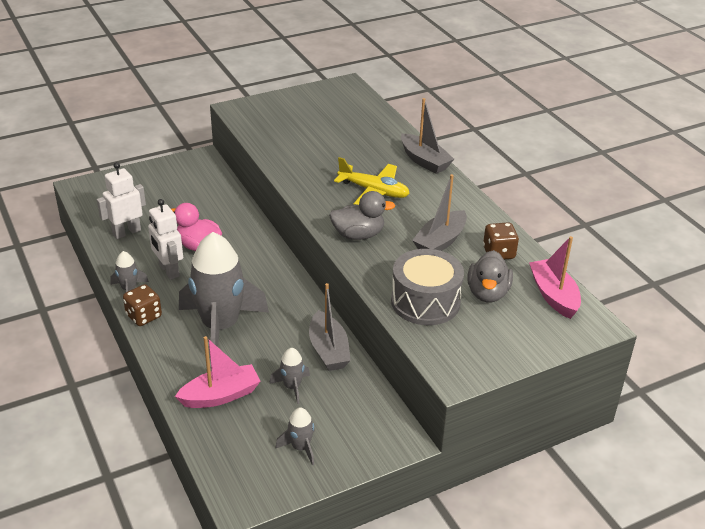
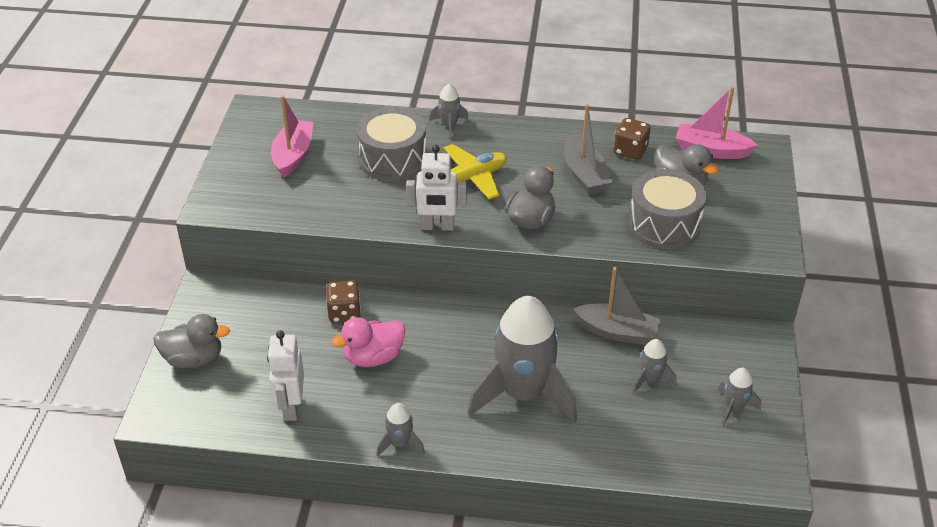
camera: 55 degrees left, 5 degrees up
brown dice [123,284,162,326] -> brown dice moved to [326,280,361,323]
white robot [148,199,183,280] -> white robot moved to [406,145,467,231]
pink boat [175,336,261,408] -> pink boat moved to [271,95,314,178]
grey boat [401,98,454,174] -> grey rocket [430,84,469,139]
none -> grey duck [153,314,230,368]
none -> grey drum [357,107,426,181]

